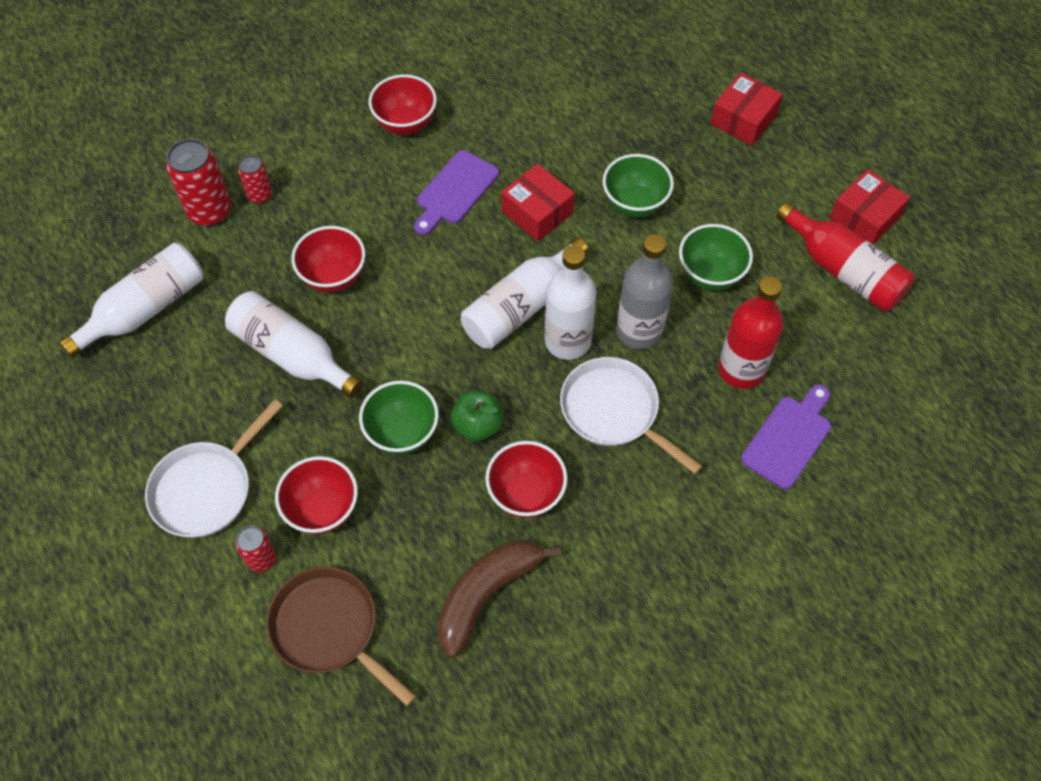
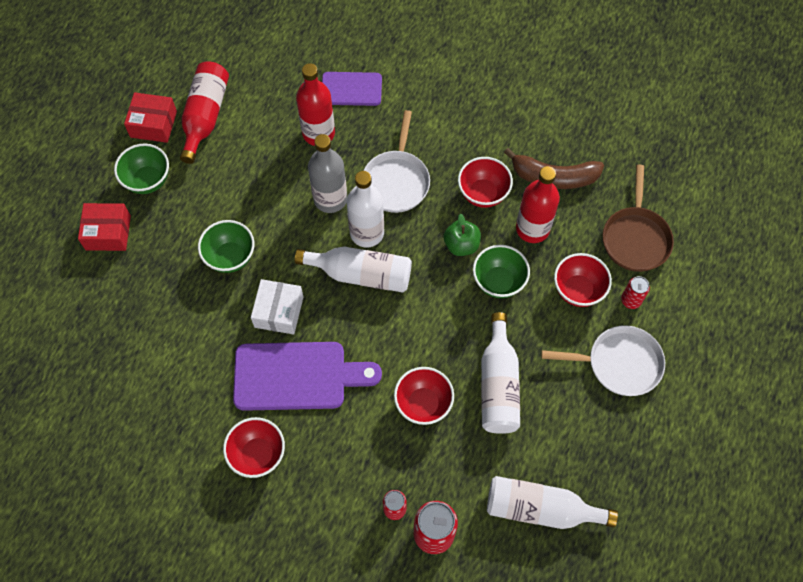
camera: 125 degrees left, 5 degrees up
purple cutting board [414,150,499,235] -> purple cutting board [233,342,382,411], size x1.60
red box [501,164,575,241] -> white box [251,279,304,335]
green bowl [679,224,753,291] -> green bowl moved to [114,144,169,194]
none -> red bottle [516,166,560,243]

